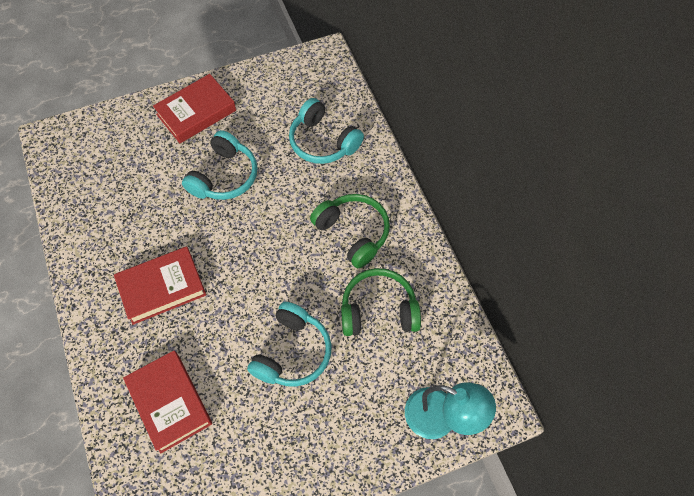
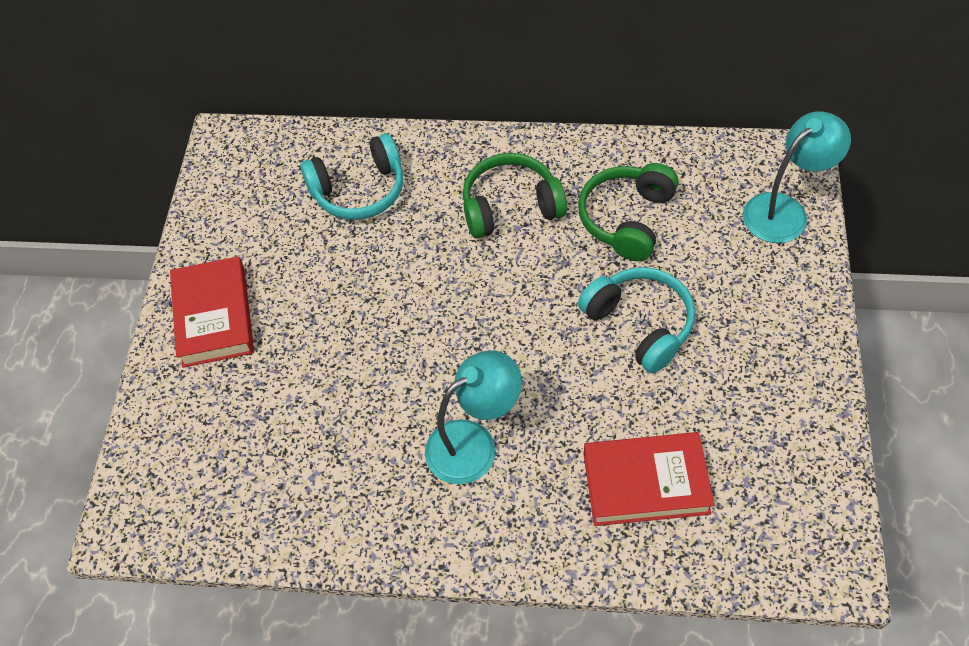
camera: 60 degrees left, 5 degrees down
red book [114,247,206,325] -> turquoise lamp [425,350,522,484]
turquoise headphones [182,130,257,200] -> none

